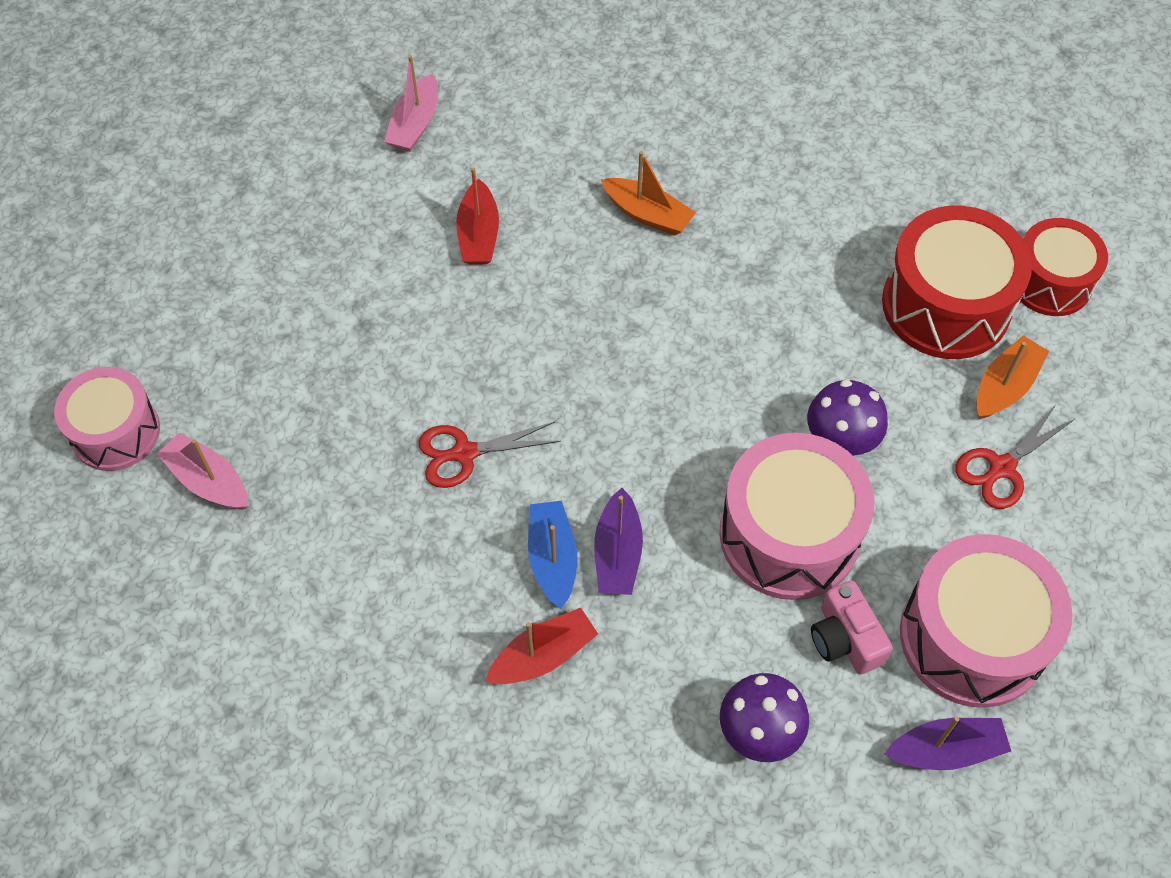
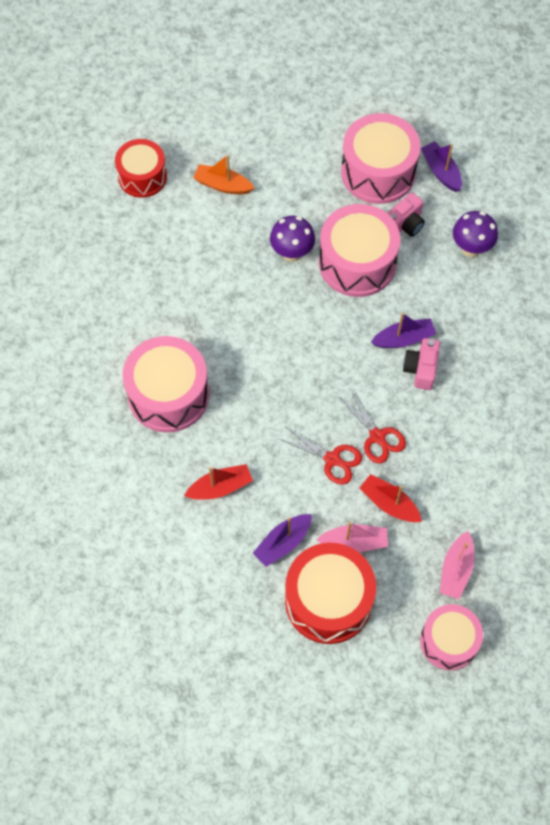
camera: 110 degrees left, 5 degrees up
pink boat [384,55,438,152] -> pink boat moved to [317,522,388,552]
red boat [485,608,598,684] -> red boat moved to [360,474,422,522]
blue boat [528,501,578,609] -> pink camera [403,338,440,390]
orange boat [601,151,696,235] -> pink drum [123,336,209,432]
red drum [882,205,1032,359] -> red drum moved to [285,543,376,644]
red scissors [955,405,1075,509] -> red scissors moved to [279,427,362,485]
none -> purple boat [253,514,312,567]

